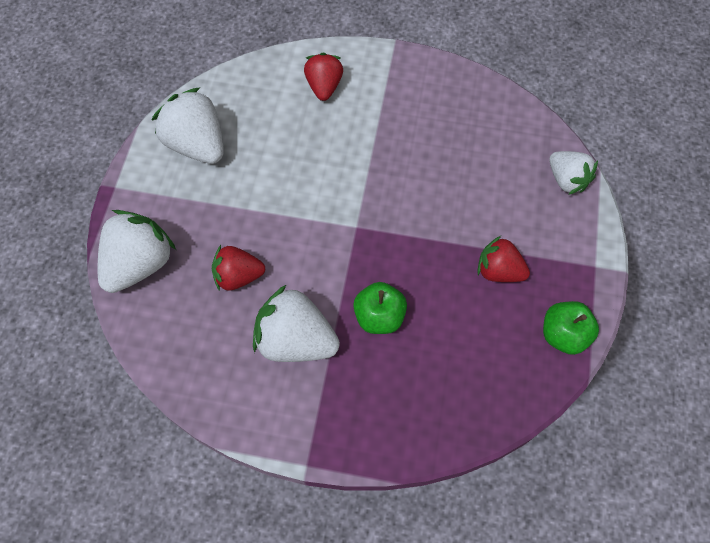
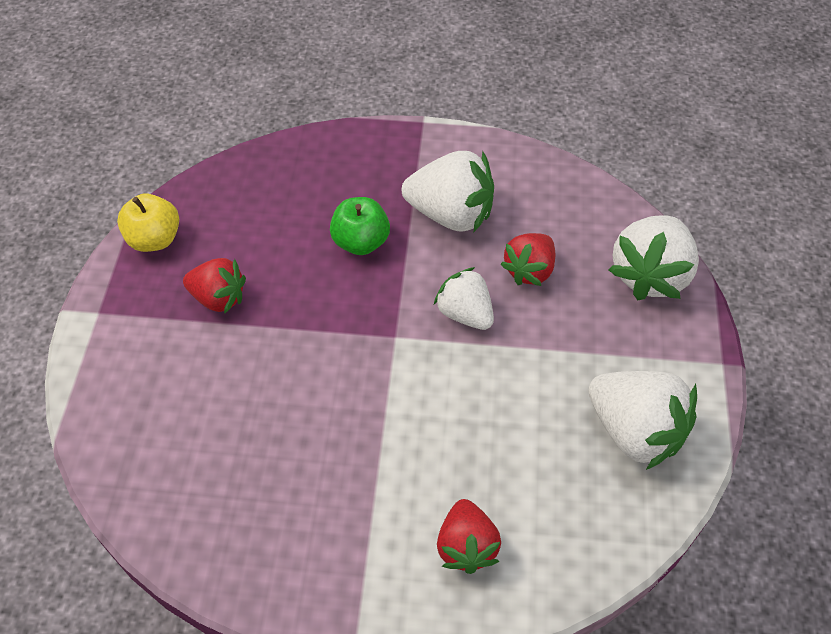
camera: 175 degrees right, 10 degrees down
red strawberry [212,245,265,291] -> red strawberry turned 135 degrees clockwise [500,233,555,286]
green apple [543,301,599,355] -> yellow apple [117,194,179,252]
white strawberry [549,151,598,195] -> white strawberry moved to [434,267,494,330]

